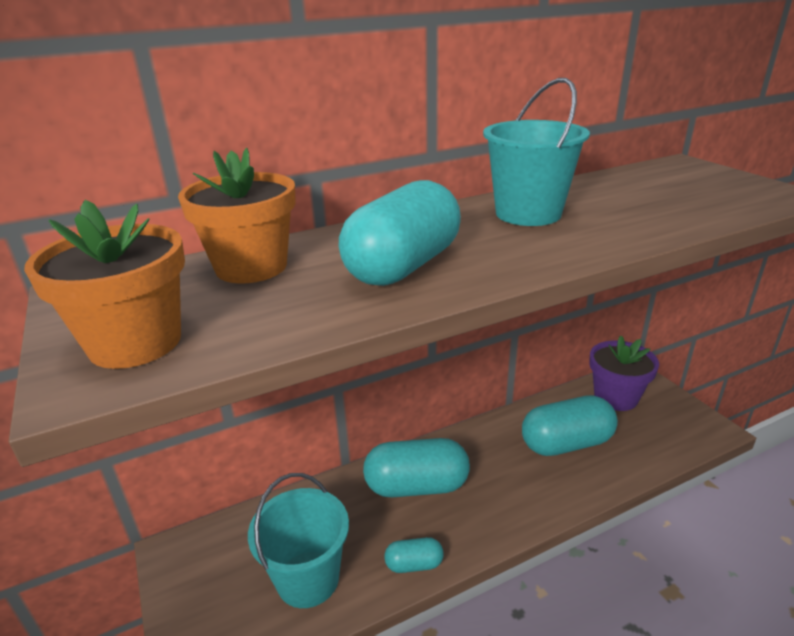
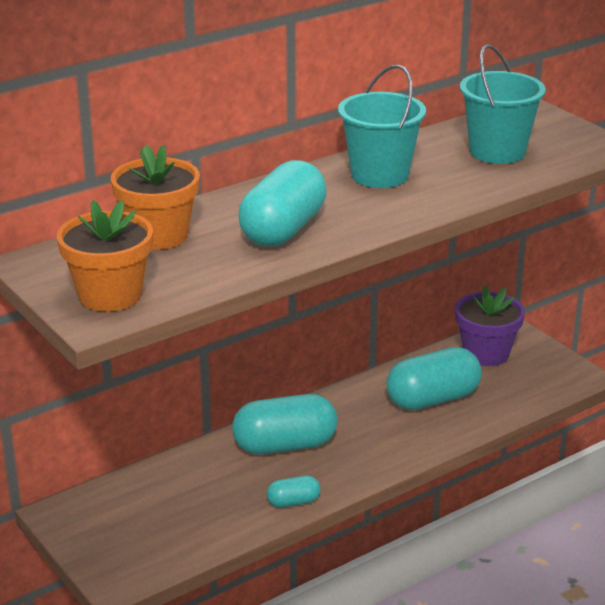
camera: 10 degrees left, 0 degrees up
turquoise bucket [248,473,349,608] -> turquoise bucket moved to [460,44,546,164]

